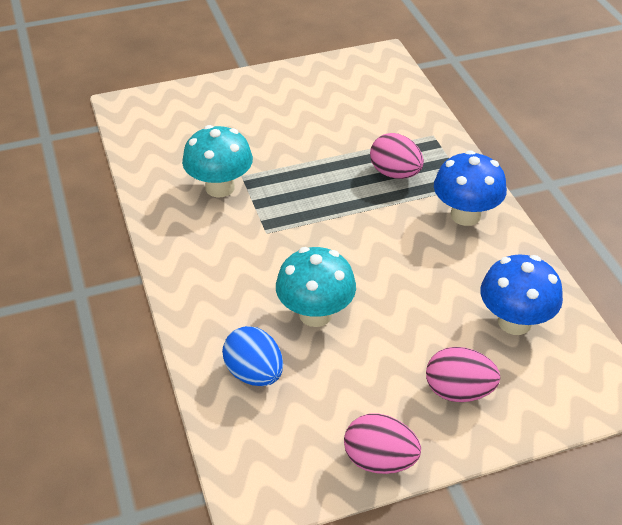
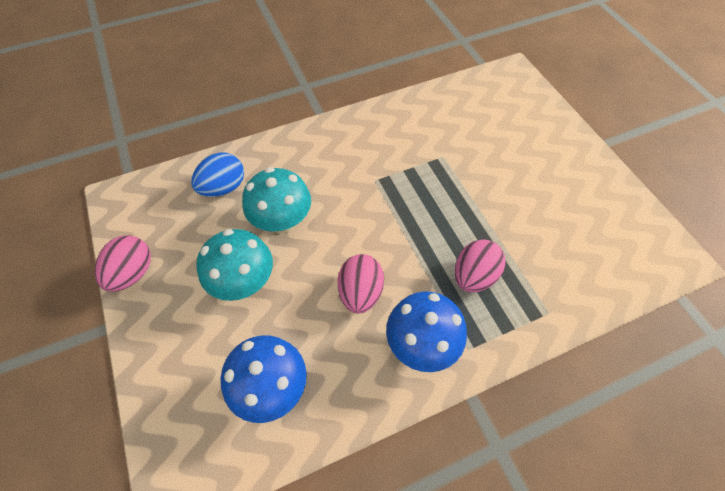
camera: 85 degrees right, 15 degrees up
turquoise mushroom [182,125,253,197] -> turquoise mushroom moved to [196,229,273,301]
pink egg [426,347,501,402] -> pink egg moved to [338,254,384,314]

